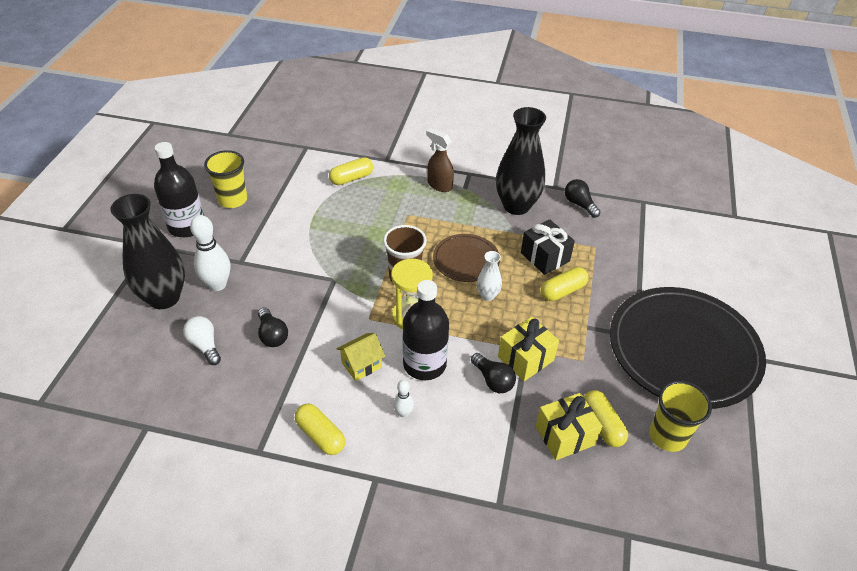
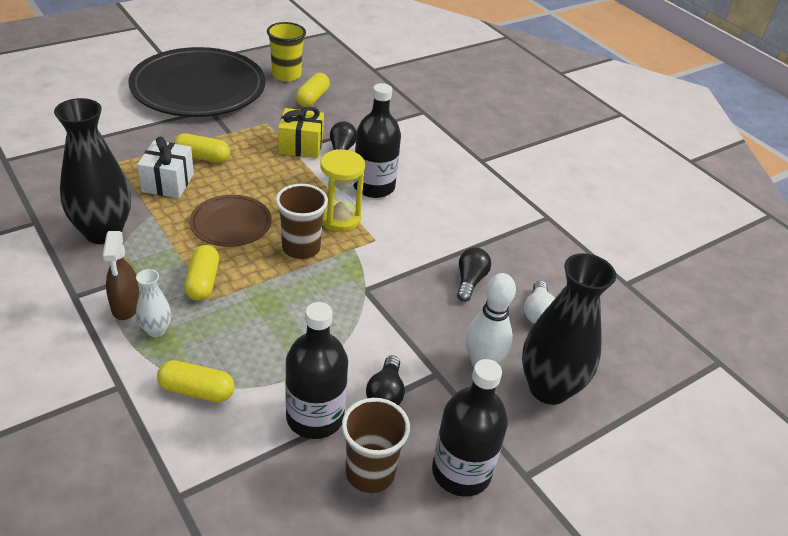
camera: 140 degrees left, 5 degrees down
yellow cup [204,150,247,208] -> brown cup [342,398,410,493]
yellow capsule [295,404,345,455] -> yellow capsule moved to [184,245,219,301]
yellow house [336,333,385,381] -> none
white bowling pin [393,380,414,418] -> none
white vase [477,251,502,301] -> white vase moved to [136,269,171,337]
black gift [521,219,575,275] -> white gift [137,137,194,198]
yellow gift [536,393,602,460] -> none
black light bulb [565,179,600,218] -> black light bulb moved to [366,355,405,405]
none -> black bottle [285,302,348,439]

